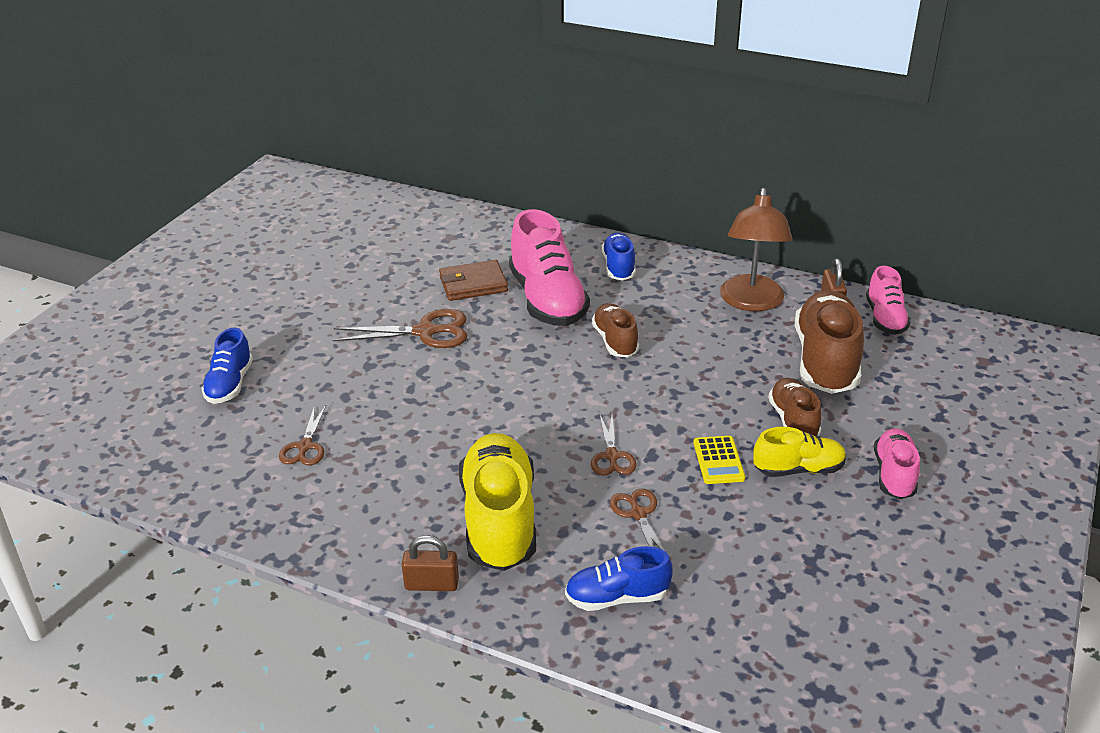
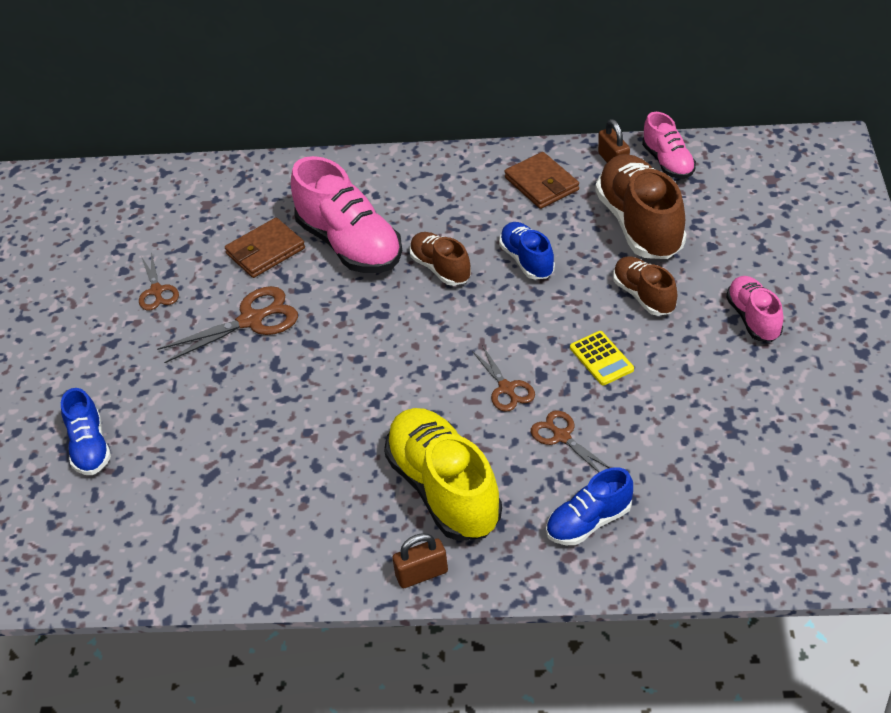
camera: 20 degrees left, 10 degrees up
brown scissors [279,405,326,465] -> brown scissors moved to [139,252,179,310]
blue shoe [602,233,636,280] -> blue shoe moved to [499,222,555,279]
brown lamp [720,188,792,311] -> brown wallet [504,152,579,209]
yellow shoe [753,427,846,477] -> none

